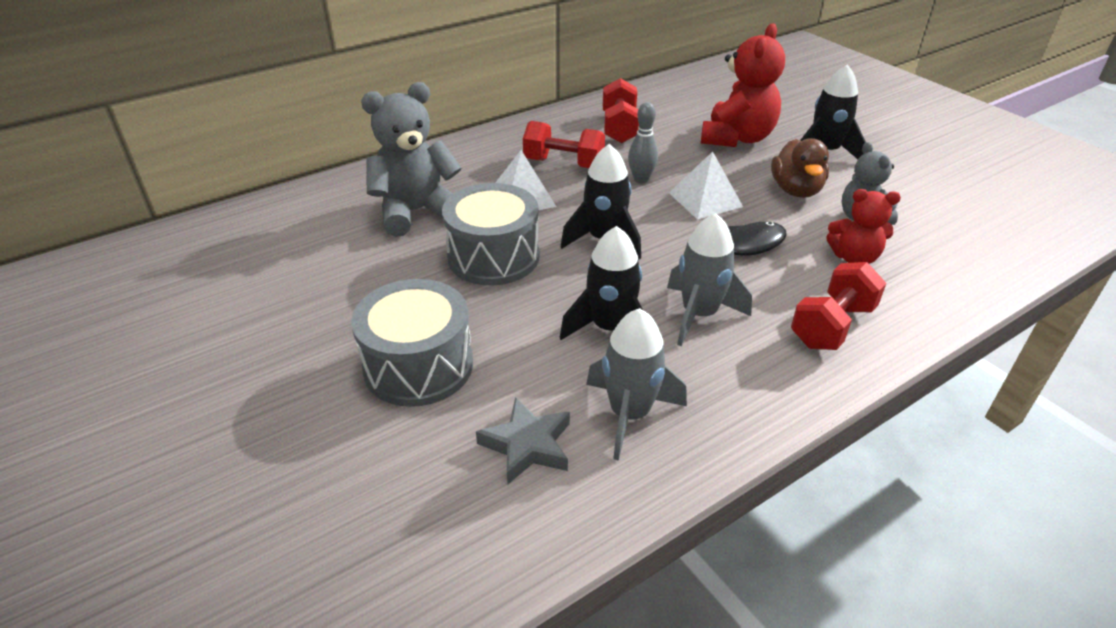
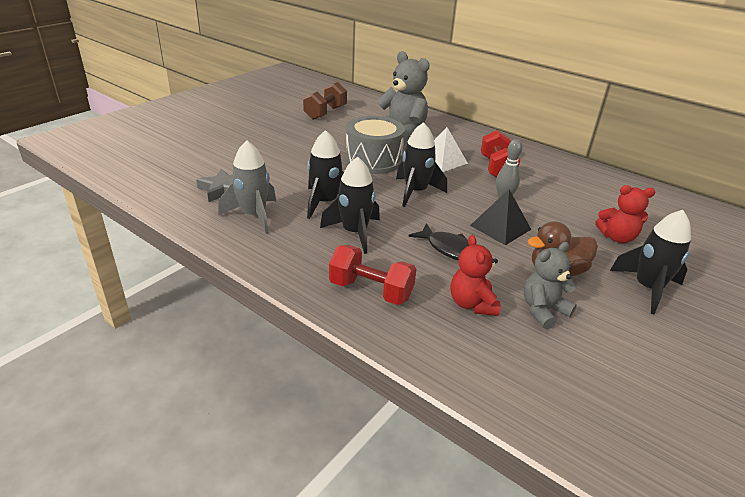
camera: 70 degrees right, 5 degrees down
grey drum [351,279,473,407] -> none
red dumbbell [603,78,639,143] -> none
grey rocket [667,213,752,346] -> black rocket [320,157,380,254]
white pyramid [669,152,743,219] -> black pyramid [470,190,531,245]
red teddy bear [701,24,785,147] -> red teddy bear [596,185,655,243], size x0.61
none -> brown dumbbell [303,82,347,120]

